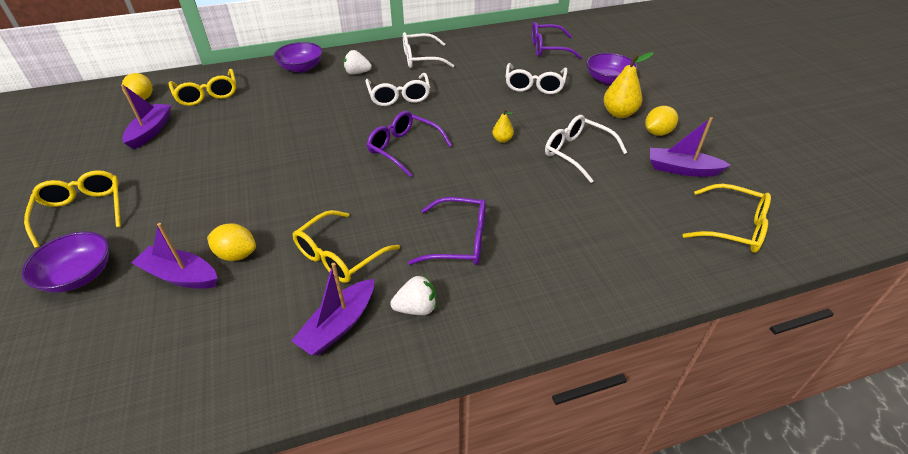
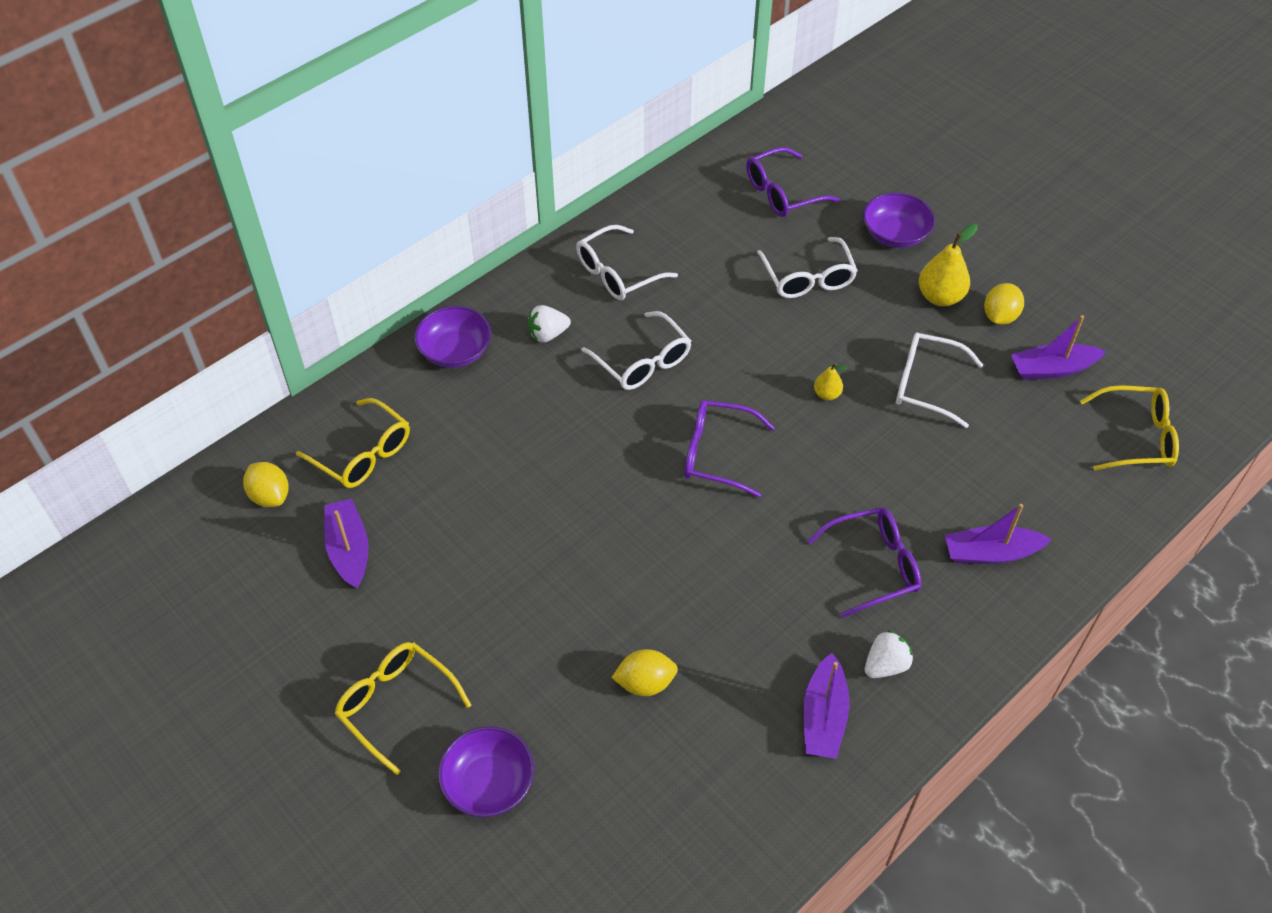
camera: 25 degrees left, 10 degrees up
purple boat [131,223,218,289] -> purple boat moved to [945,504,1052,564]
yellow glasses [293,210,400,283] -> none

